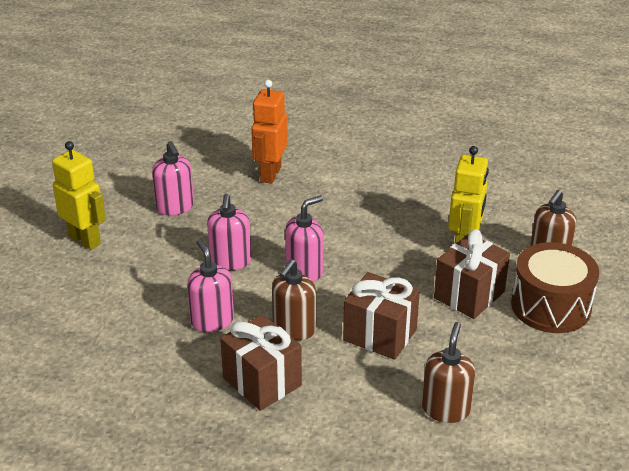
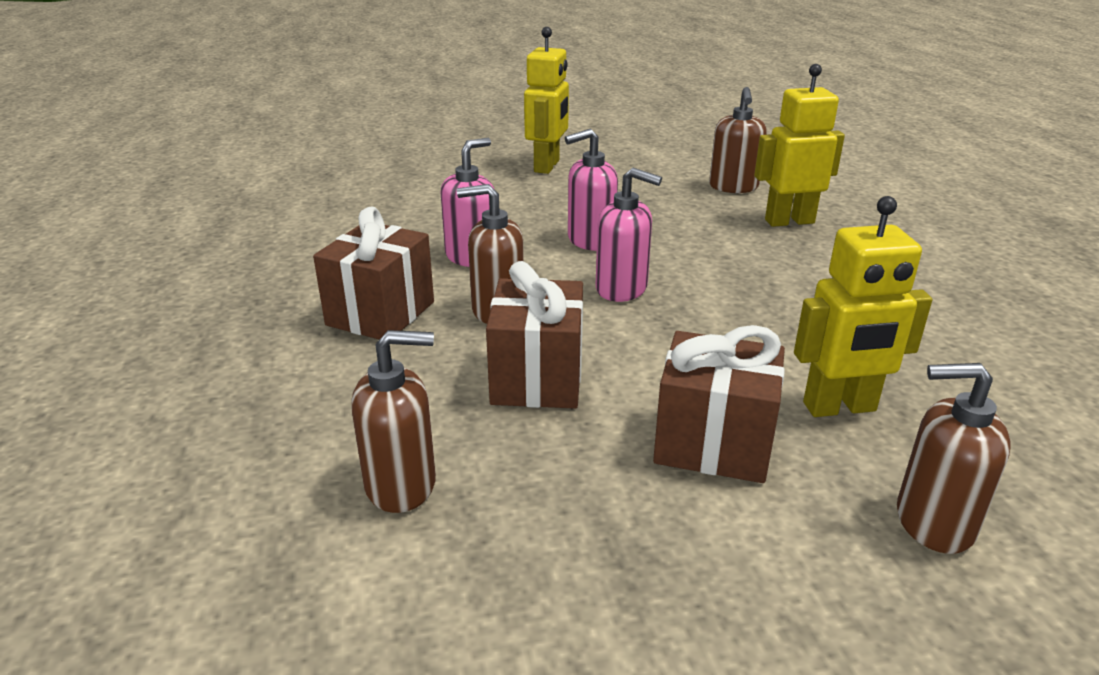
camera: 65 degrees right, 5 degrees down
pink soap dispenser [152,141,194,215] -> none
orange robot [251,80,288,184] -> yellow robot [754,64,845,227]
brown drum [511,242,599,333] -> none
none -> brown soap dispenser [709,87,767,193]

